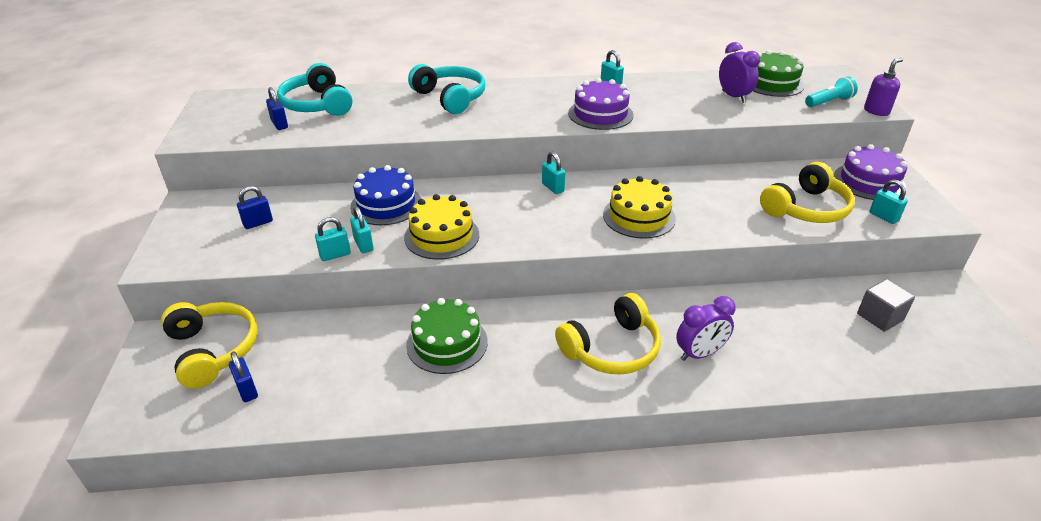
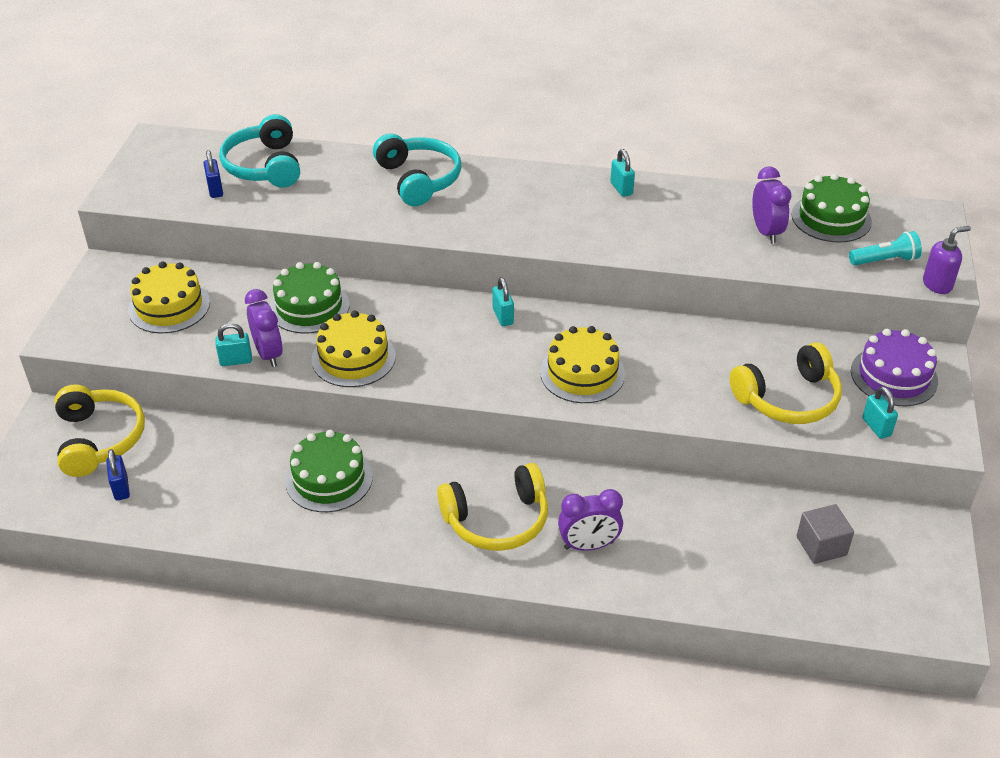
camera: 15 degrees right, 5 degrees up
blue padlock [237,186,273,229] -> yellow cake [128,262,210,333]
blue cake [350,165,421,225] -> green cake [269,262,350,334]
turquoise padlock [350,206,374,253] -> purple clock [245,289,283,367]
purple cake [568,78,633,130] -> none

